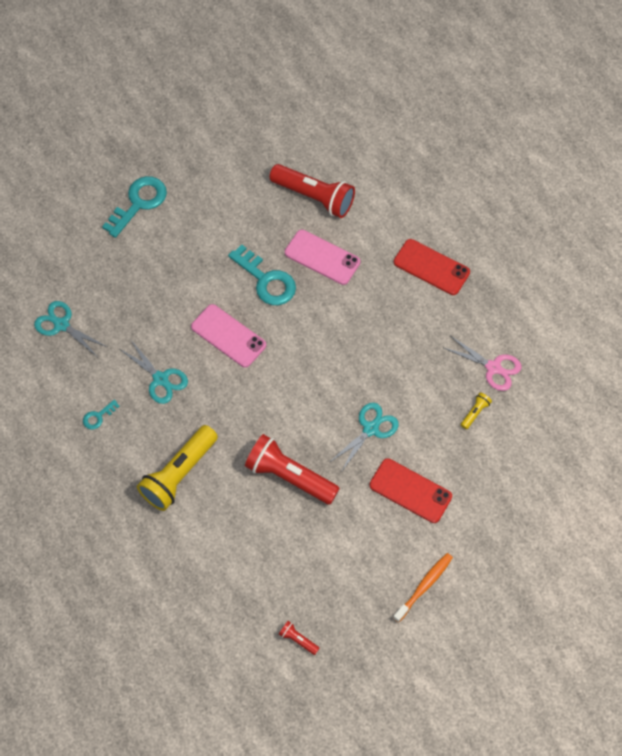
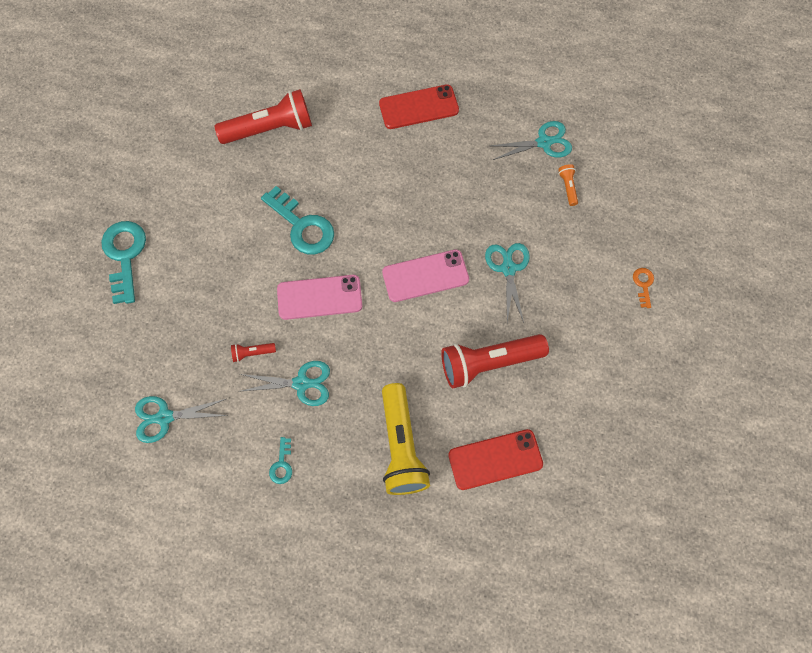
camera: 45 degrees left, 5 degrees up
turquoise key [228,244,296,305] -> turquoise key turned 45 degrees clockwise [261,186,334,255]
red flashlight [279,621,319,655] -> red flashlight moved to [231,343,276,362]
pink phone [285,230,360,285] -> pink phone moved to [382,249,469,302]
red phone [370,458,452,523] -> red phone moved to [448,429,543,490]
orange toothbrush [393,553,453,623] -> none
pink scissors [444,336,522,391] -> turquoise scissors [491,121,572,160]
yellow flashlight [461,393,492,429] -> orange flashlight [558,164,578,206]
none -> orange key [633,268,654,308]

